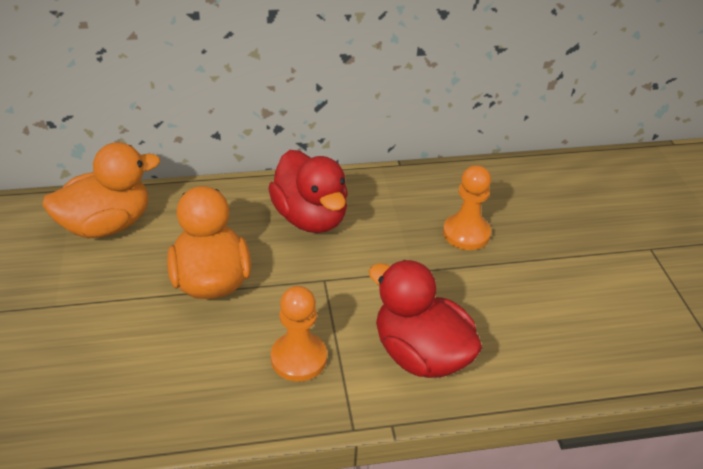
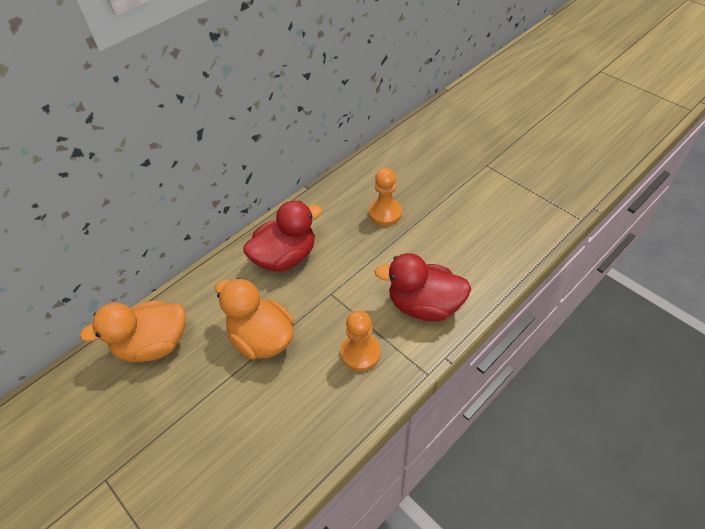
camera: 30 degrees left, 10 degrees up
orange duck [42,142,160,238] -> orange duck turned 135 degrees counterclockwise [80,301,186,362]
red duck [268,150,348,233] -> red duck turned 60 degrees counterclockwise [243,201,323,272]

